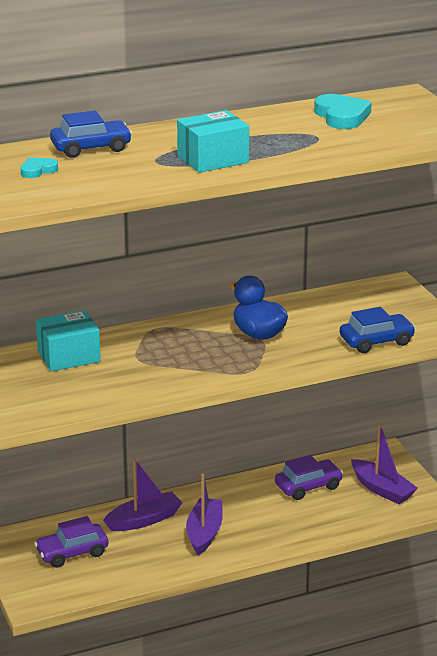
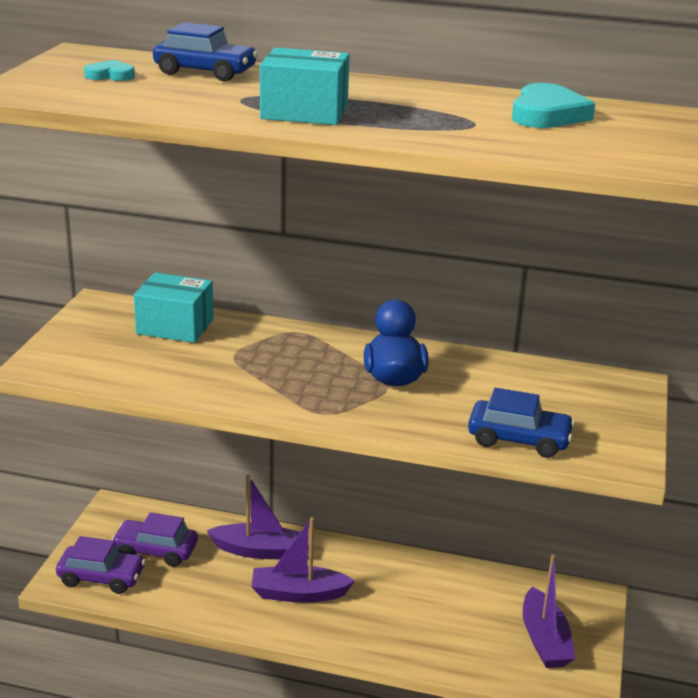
camera: 35 degrees right, 0 degrees up
purple boat [186,474,223,555] -> purple boat turned 135 degrees counterclockwise [251,517,355,603]
purple car [275,455,343,500] -> purple car moved to [56,536,146,594]

